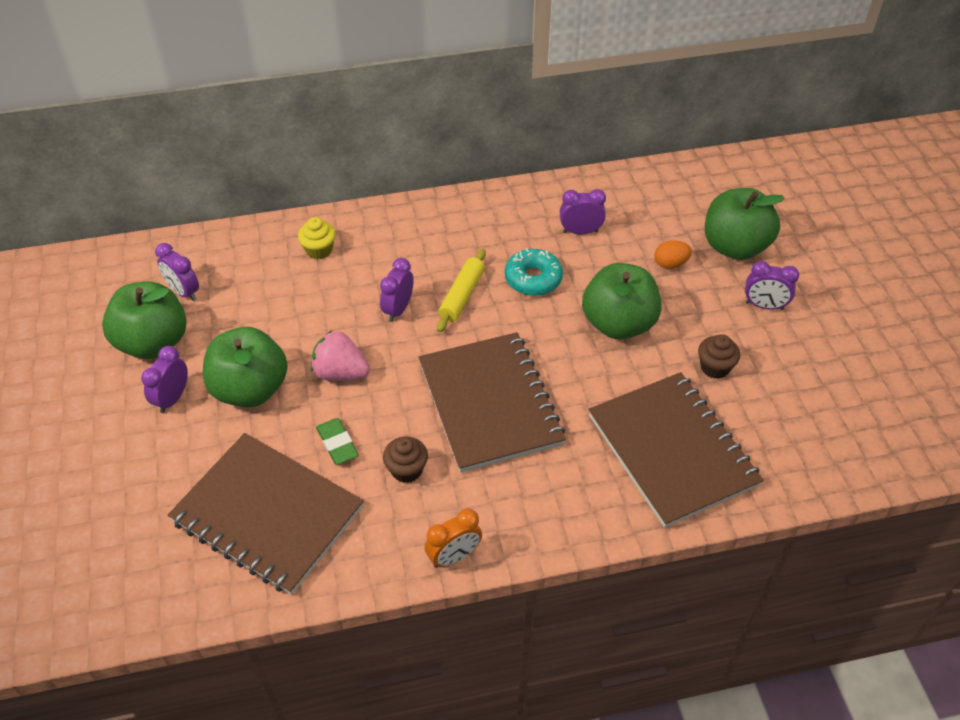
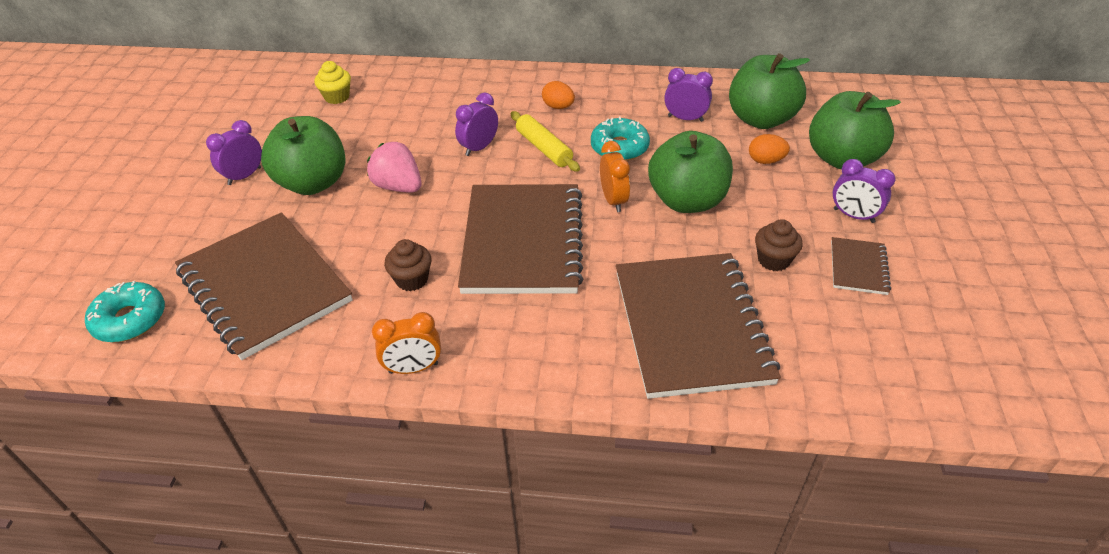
camera: 20 degrees right, 5 degrees down
green apple [102,281,187,359] -> green apple moved to [729,53,810,129]
purple clock [155,243,199,301] -> none
yellow cupcake [298,217,336,259] -> yellow cupcake moved to [314,61,351,104]
green eraser [316,418,358,465] -> none
yellow rolling pin [437,249,486,332] -> yellow rolling pin turned 75 degrees counterclockwise [511,111,580,172]
none -> turquoise donut [85,281,165,342]
none -> orange egg [542,81,575,109]
none -> orange clock [600,141,630,212]
none -> brown notebook [831,237,891,295]

